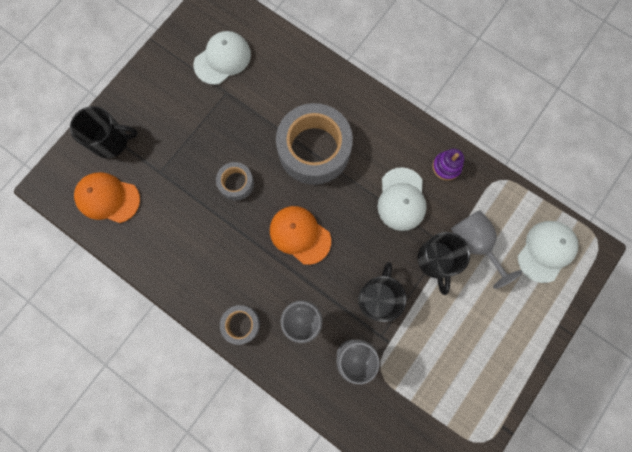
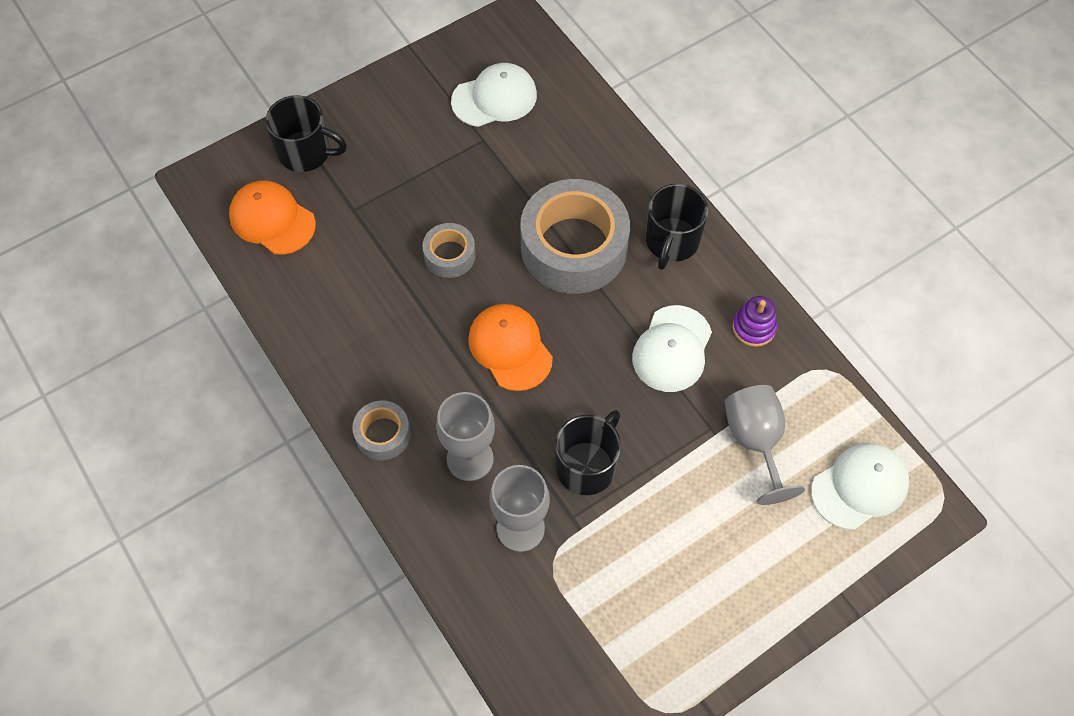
camera: 20 degrees right, 15 degrees down
black mug [417,232,470,295] -> black mug moved to [646,184,708,270]

